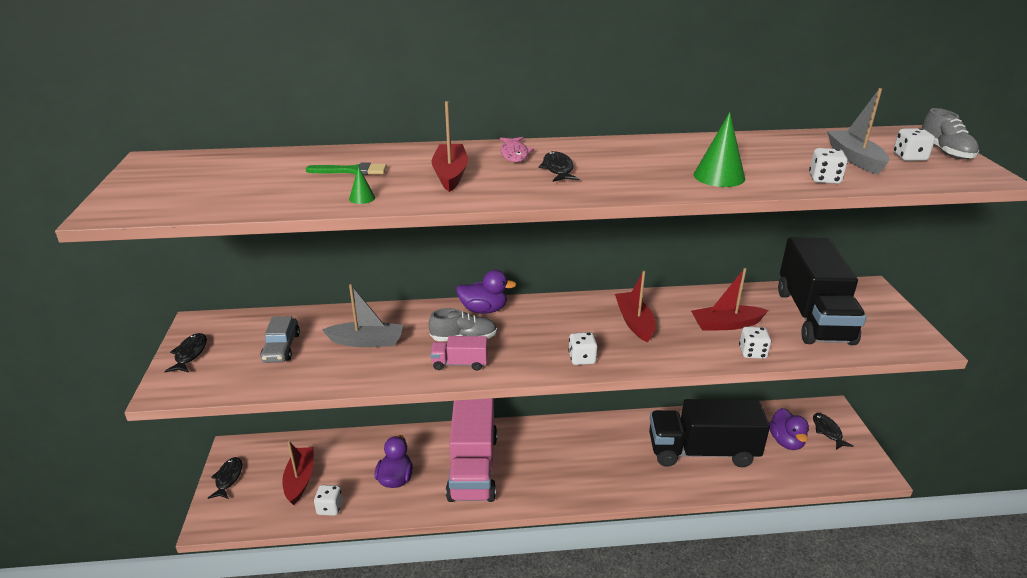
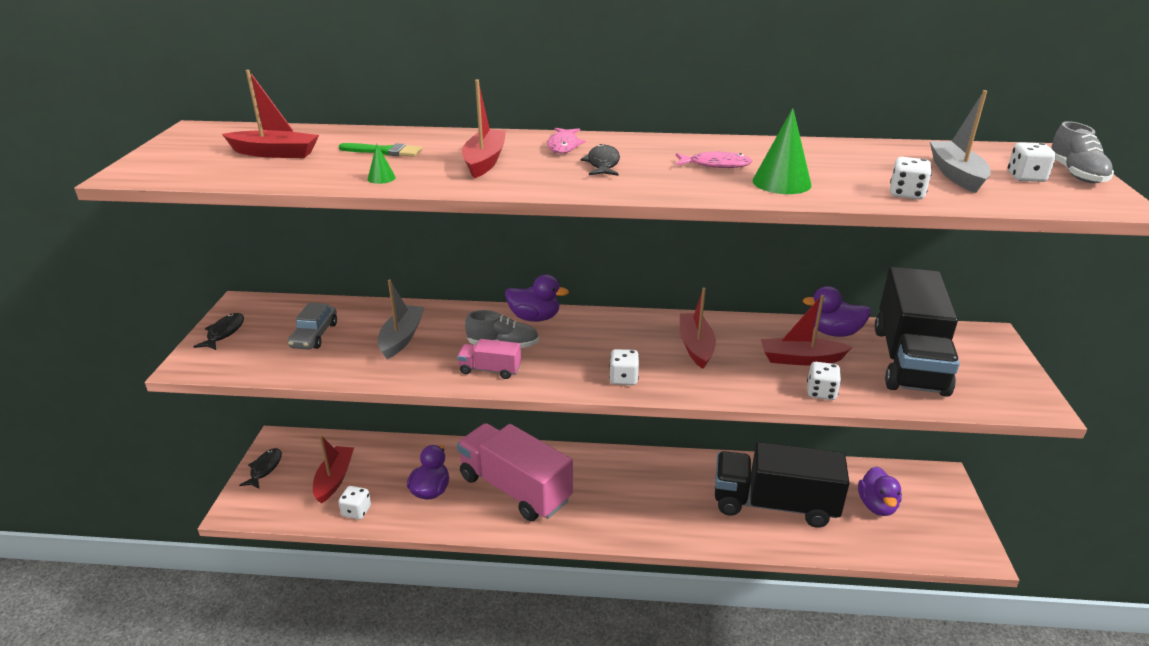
camera: 10 degrees right, 0 degrees up
grey boat [322,284,403,347] -> grey boat turned 90 degrees counterclockwise [378,279,424,359]
pink truck [446,398,497,502] -> pink truck turned 120 degrees clockwise [457,423,573,521]
black fish [813,413,853,450] -> none
none -> red boat [222,70,319,158]
none -> pink fish [676,152,752,168]
none -> purple duck [803,286,871,337]

